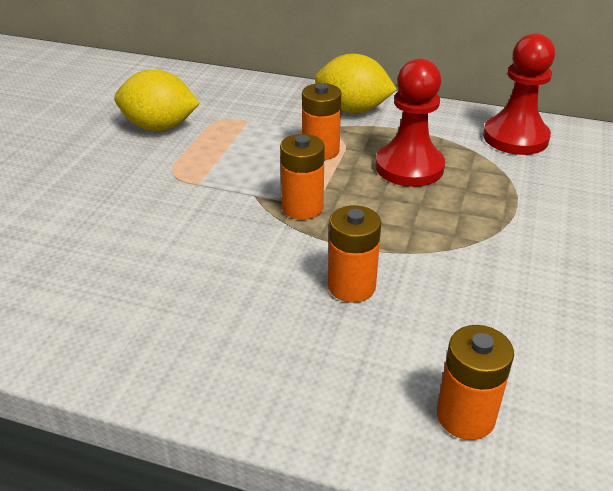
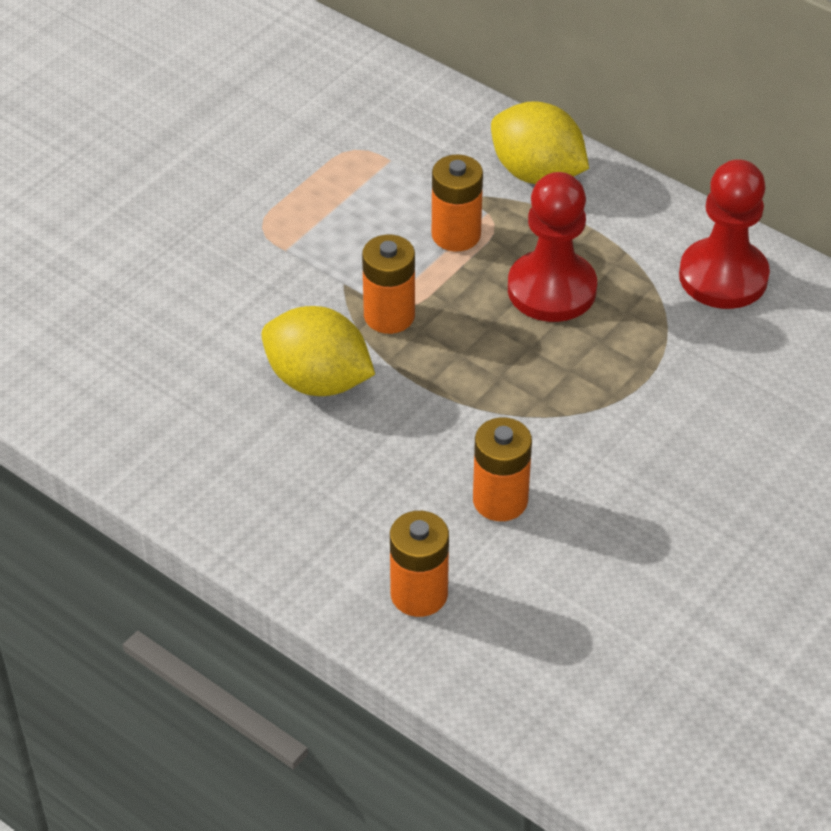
camera: 20 degrees right, 10 degrees up
yellow lemon [114,70,200,131] -> yellow lemon moved to [261,306,375,396]
orange battery [328,205,381,303] -> orange battery moved to [473,417,532,521]

